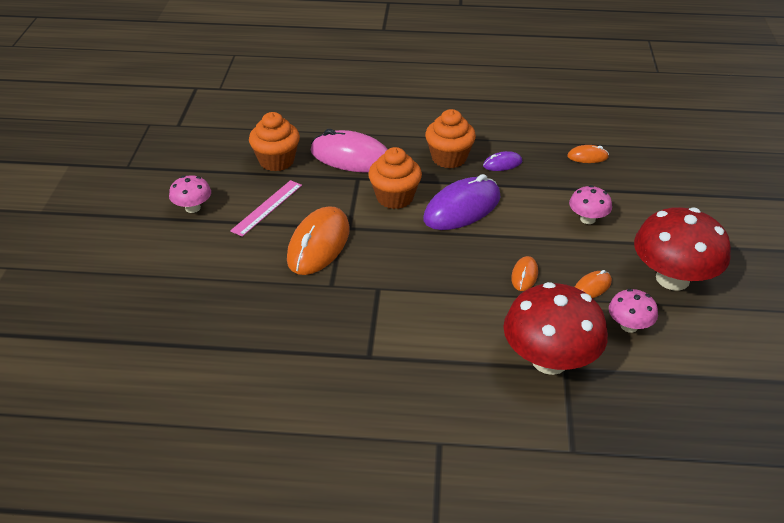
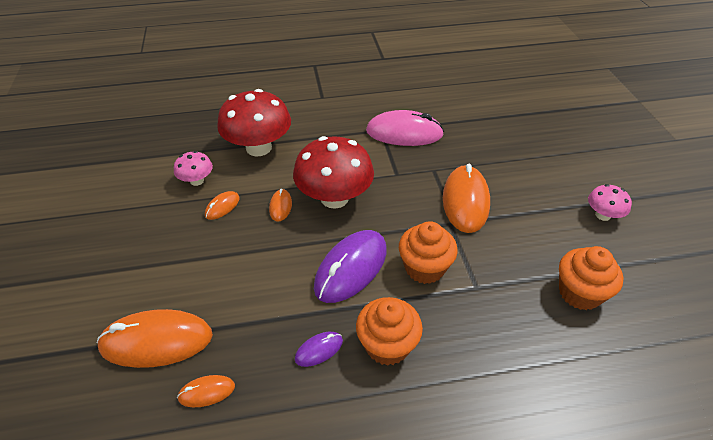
camera: 165 degrees right, 5 degrees up
pink ruler [230,180,302,237] -> none
pink mouse [311,129,388,173] -> pink mouse moved to [366,110,444,146]
pink mushroom [569,185,612,224] -> none
red mushroom [634,207,731,291] -> red mushroom moved to [293,136,374,209]
none -> orange mouse [97,309,213,368]

